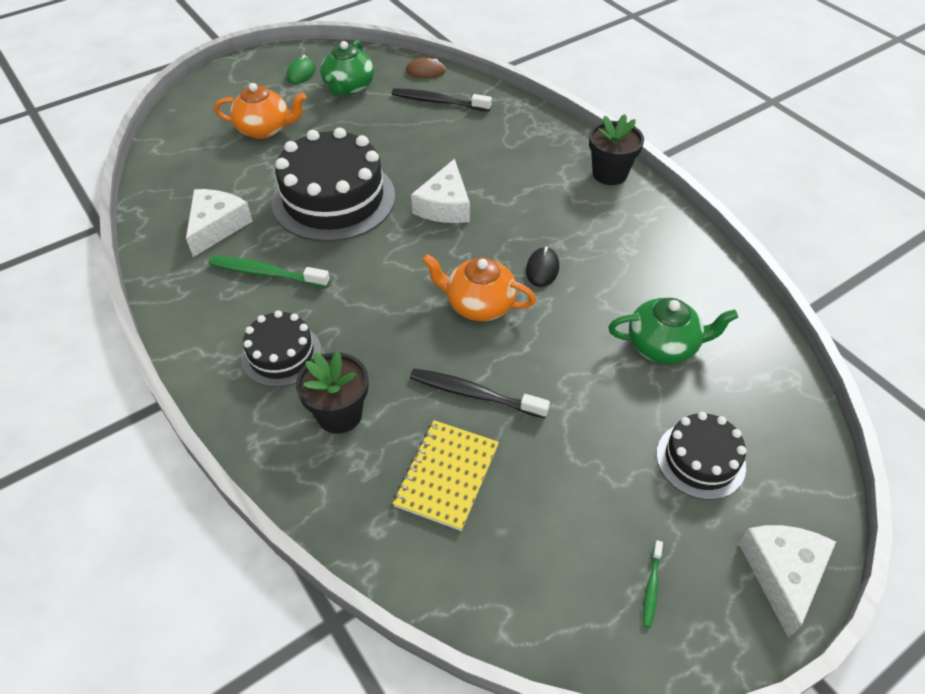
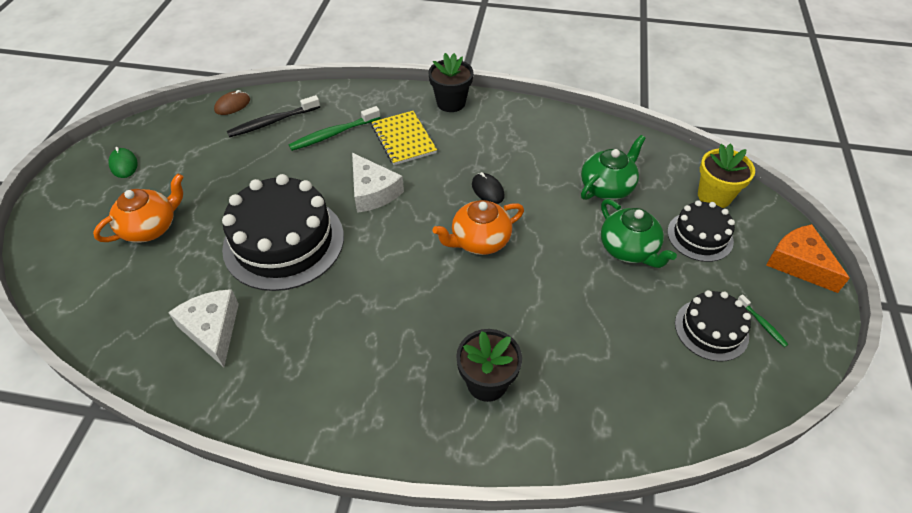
camera: 45 degrees left, 0 degrees up
green toothbrush [209,256,330,288] -> green toothbrush moved to [289,106,380,151]
black cake [241,310,322,387] -> black cake moved to [675,290,751,362]
green teapot [320,40,374,96] -> green teapot moved to [601,199,677,268]
yellow notebook [393,420,499,531] -> yellow notebook moved to [371,111,437,165]
black toothbrush [410,369,550,418] -> none
white cheese [739,525,836,638] -> orange cheese [766,224,850,293]
none -> yellow flower pot [698,143,755,208]

